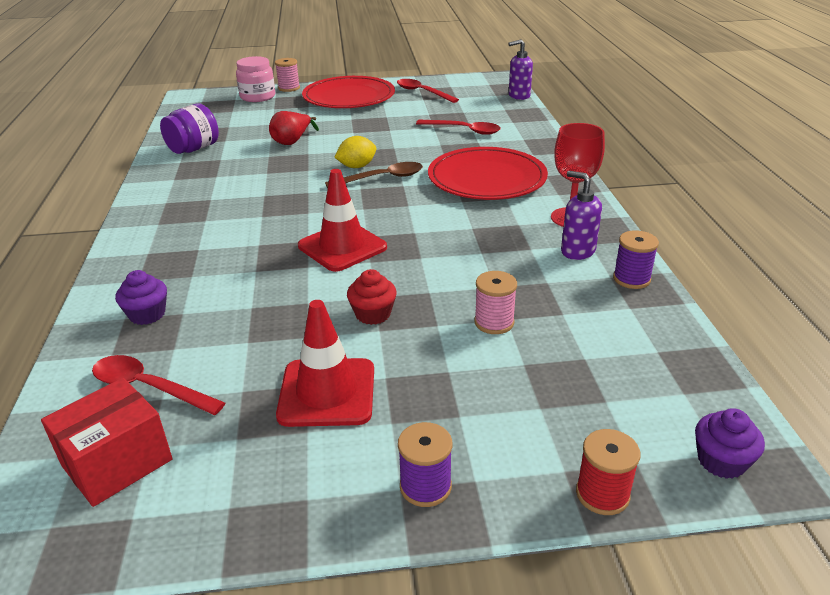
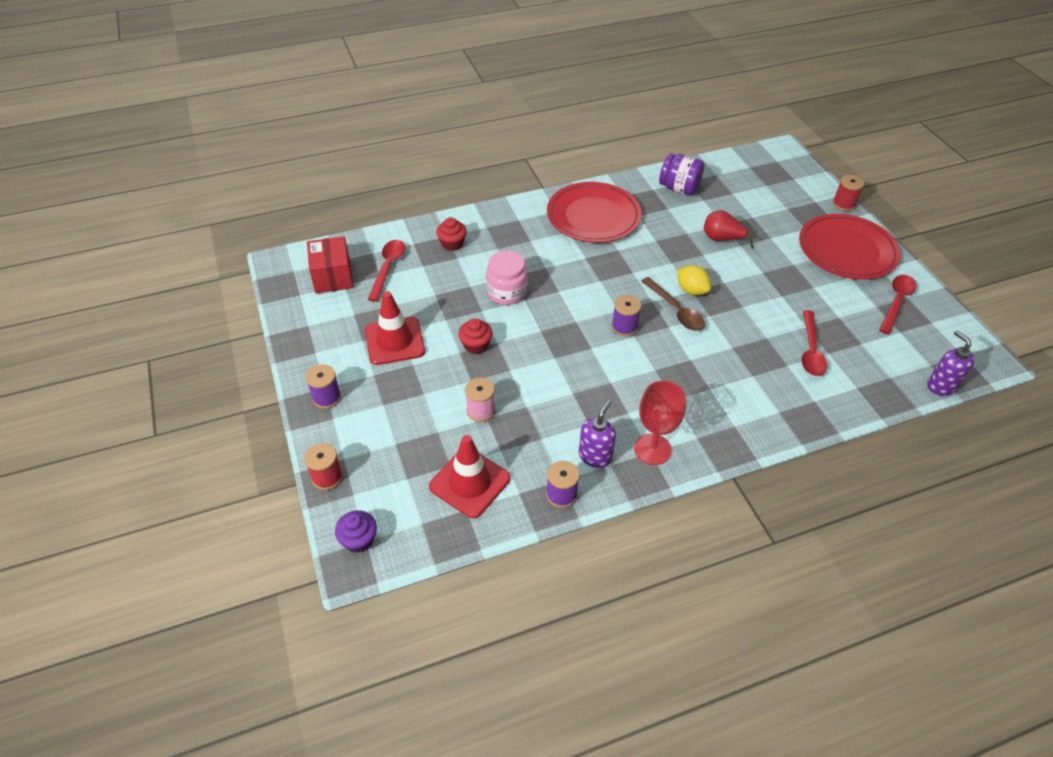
camera: 75 degrees right, 15 degrees up
red box [41,378,173,507] -> red box turned 45 degrees clockwise [307,236,353,294]
purple cupcake [115,270,167,325] -> red cupcake [436,217,467,251]
pink jar [236,56,275,102] -> pink jar moved to [486,251,527,305]
pink spool [275,58,300,92] -> red spool [832,174,865,211]
red traffic cone [298,169,387,272] -> red traffic cone moved to [429,435,510,518]
red plate [428,147,548,200] -> red plate moved to [547,182,642,243]
none -> purple spool [611,295,641,337]

